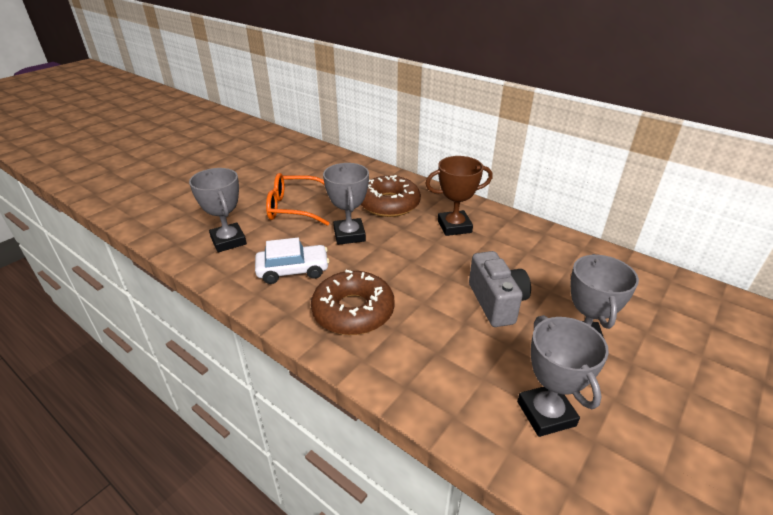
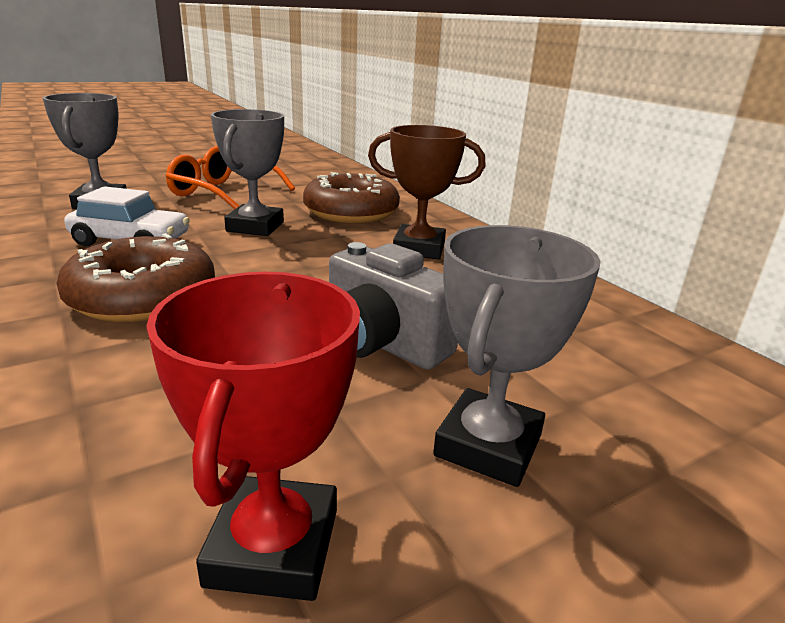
camera: 20 degrees right, 10 degrees down
grey camera [469,251,531,327] -> grey camera turned 120 degrees clockwise [329,242,458,370]
grey trophy [517,315,609,437] -> red trophy [146,272,360,601]

